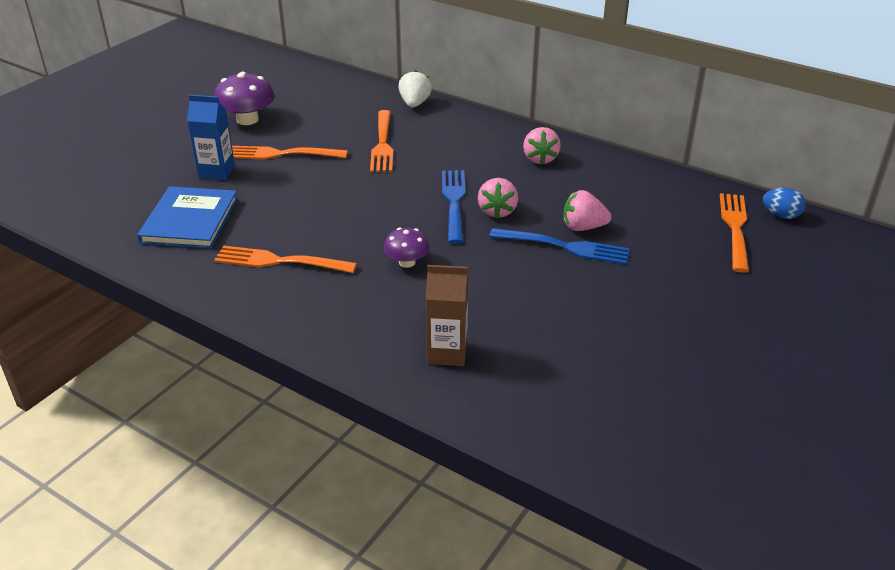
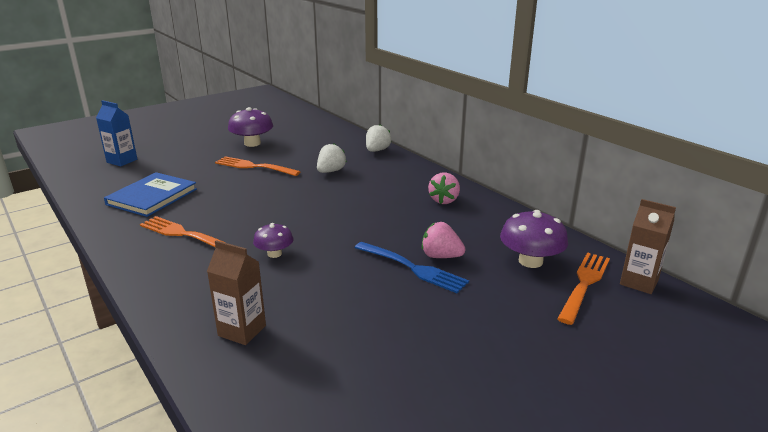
camera: 20 degrees right, 10 degrees down
blue carton [187,95,235,180] -> blue carton moved to [96,100,137,167]
orange fork [370,110,393,172] -> white strawberry [317,143,347,173]
blue fork [442,170,466,244] -> none
pink strawberry [478,178,518,218] -> none
blue egg [763,187,806,219] -> brown carton [620,199,676,294]
none -> purple mushroom [500,210,568,268]

